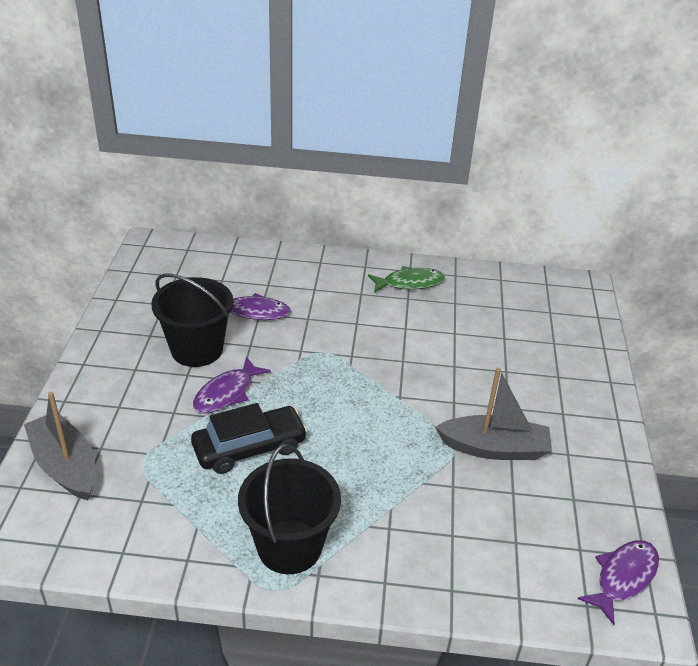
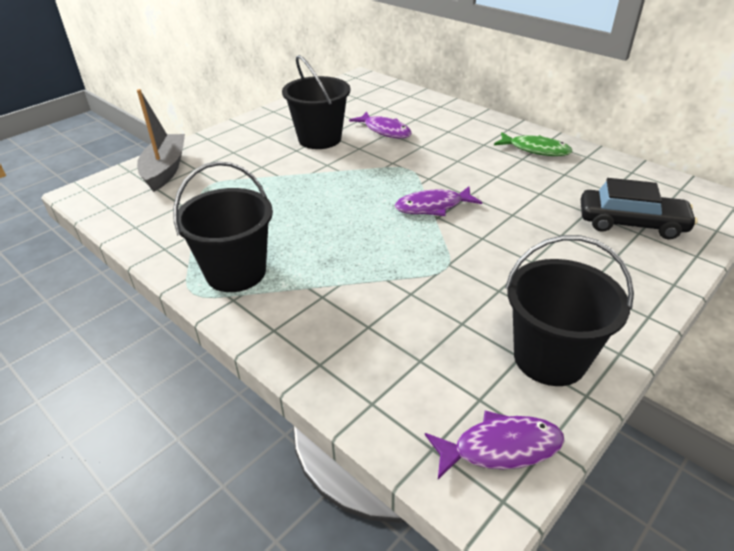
camera: 40 degrees right, 0 degrees up
black car [191,403,308,474] -> black car moved to [581,178,698,239]
purple fish [193,357,271,413] -> purple fish moved to [395,186,482,216]
grey boat [435,368,552,460] -> none
none -> black bucket [505,235,634,386]

